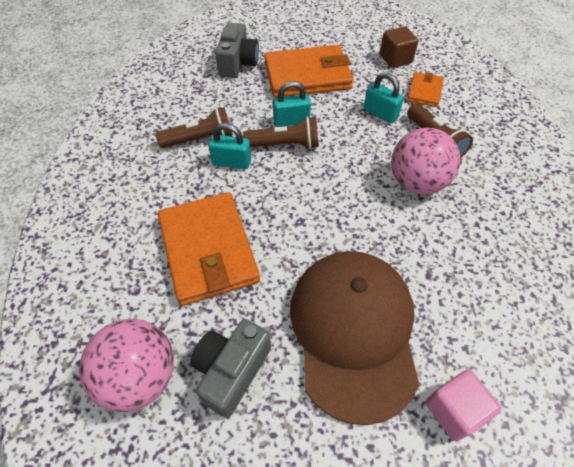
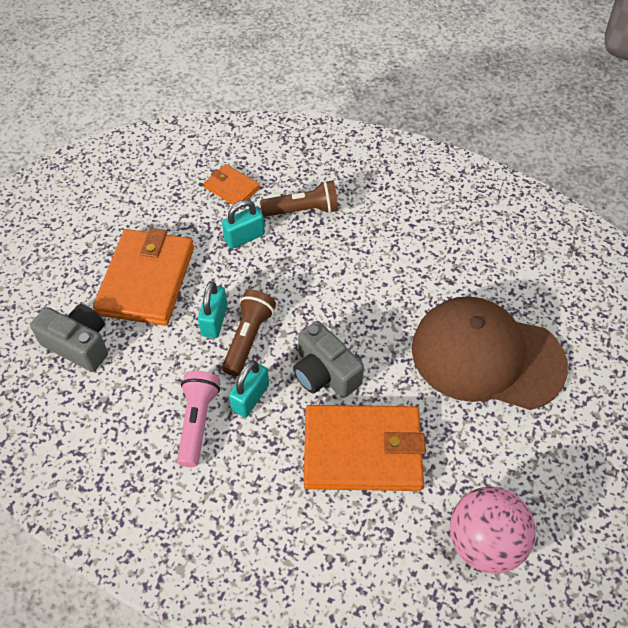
camera: 70 degrees left, 0 degrees up
brown flashlight [156,107,233,148] -> pink flashlight [177,371,220,467]
grey camera [190,319,271,418] -> grey camera moved to [293,321,364,398]
brown cube [380,27,418,68] -> none
pink ball [391,128,460,194] -> none
pink cube [425,370,502,441] -> none

